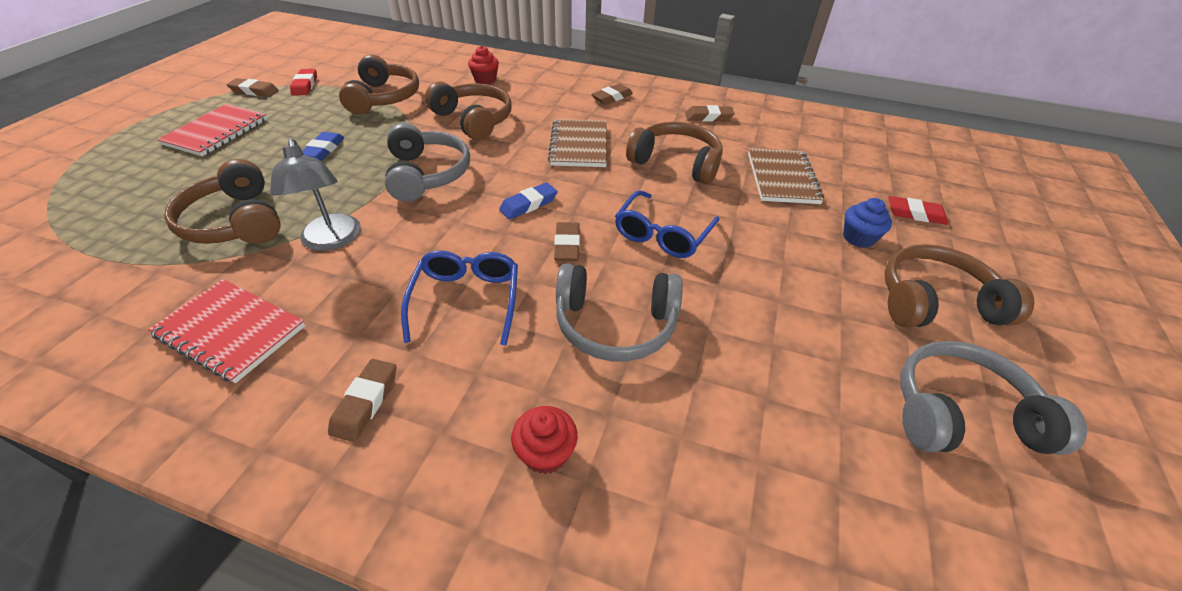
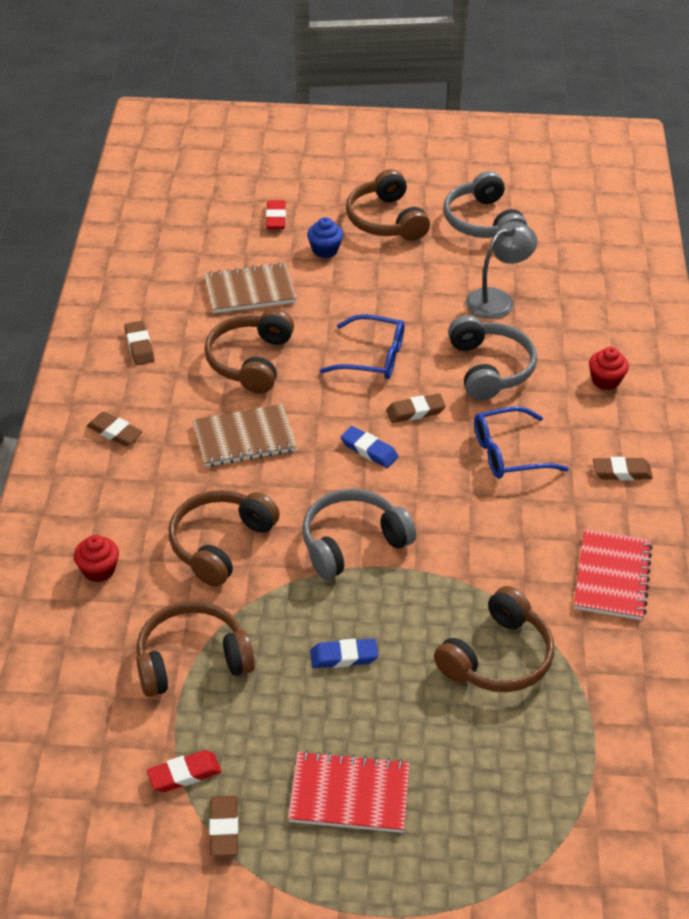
camera: 105 degrees left, 0 degrees up
grey lamp [270,138,361,251] -> grey lamp moved to [466,221,538,319]

